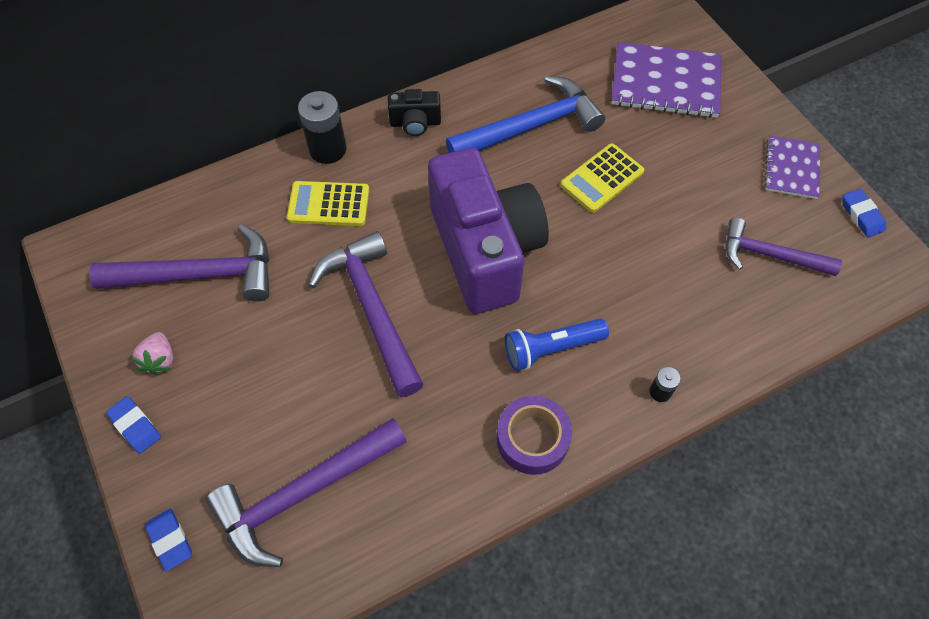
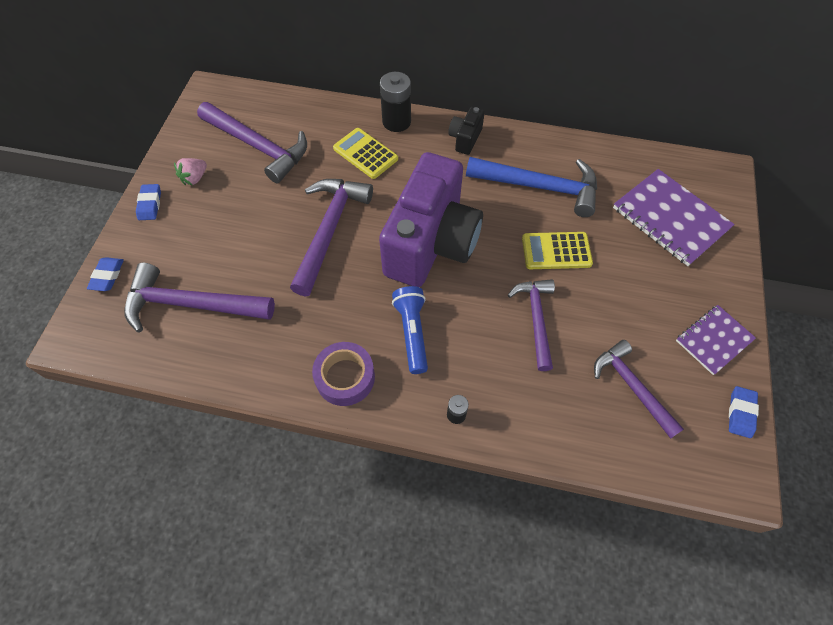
camera: 40 degrees right, 0 degrees up
black camera [388,89,441,136] -> black camera turned 75 degrees clockwise [448,107,485,155]
blue flashlight [505,319,609,371] -> blue flashlight turned 60 degrees clockwise [392,286,428,374]
none -> purple hammer [508,279,555,371]

